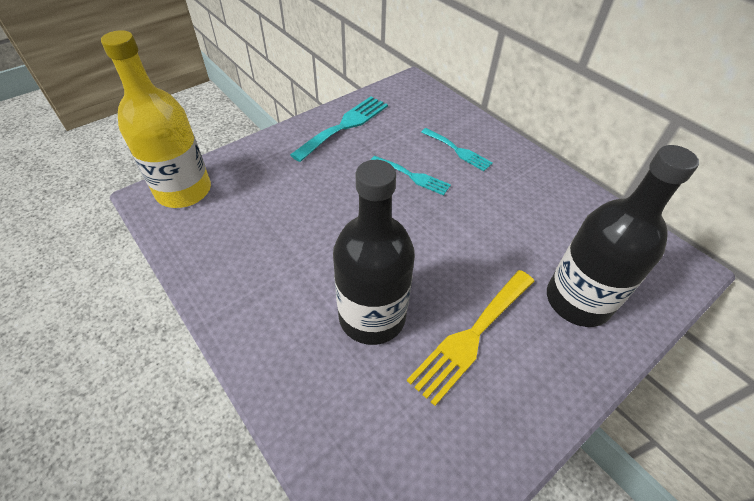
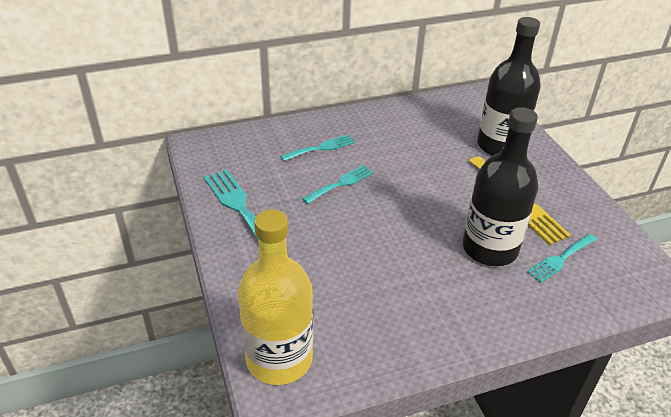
camera: 70 degrees left, 10 degrees down
none -> turquoise fork [527,234,597,283]

